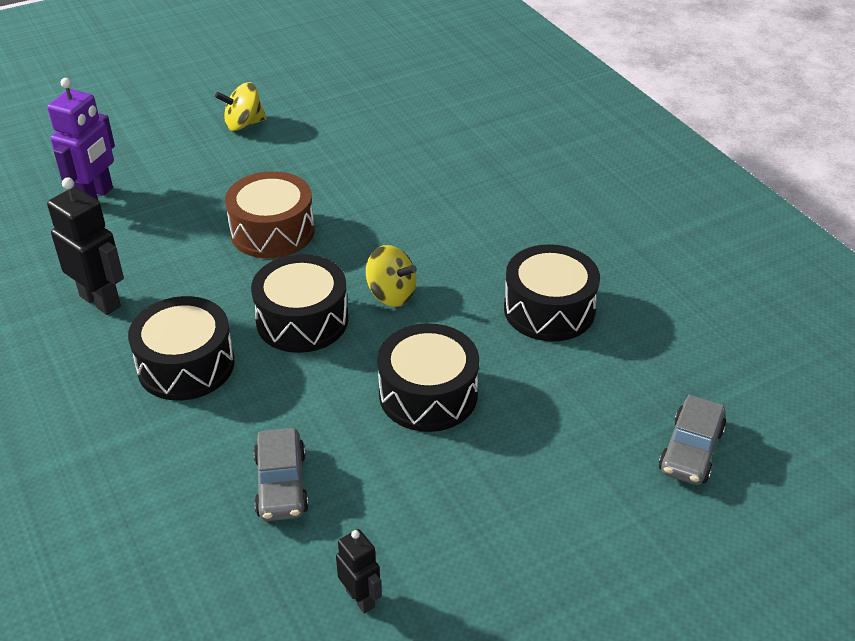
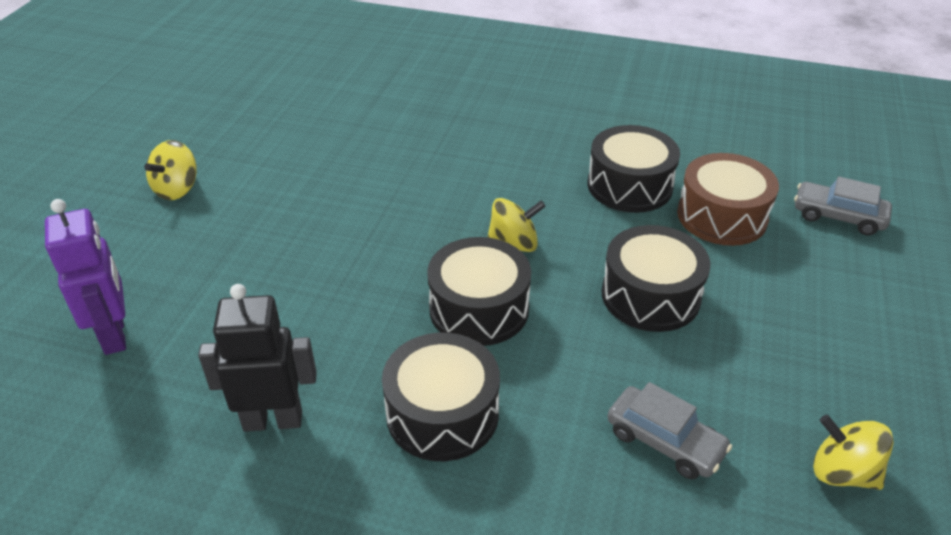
camera: 45 degrees left, 0 degrees up
brown drum [225,171,315,258] -> brown drum moved to [677,153,779,246]
black robot [336,529,382,614] -> yellow spinning top [813,415,894,490]
grey car [659,395,726,485] -> grey car turned 135 degrees clockwise [794,177,892,236]

